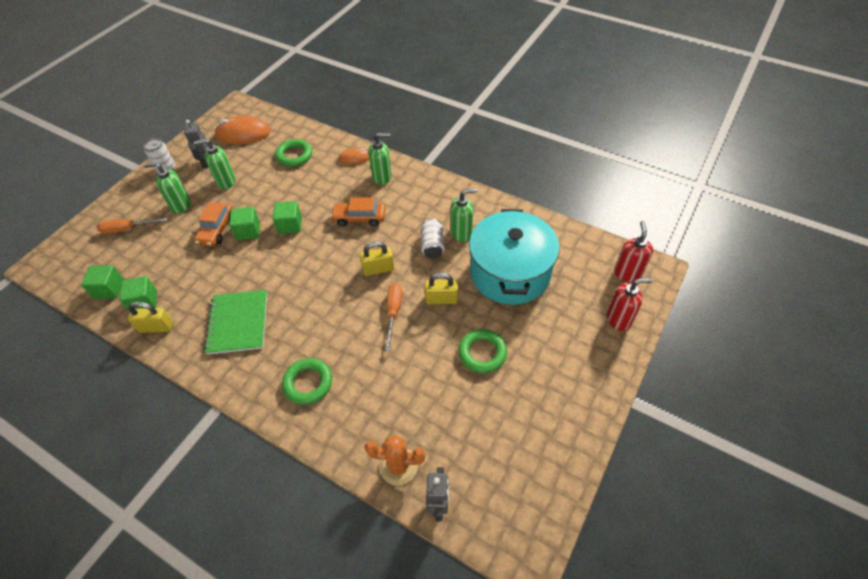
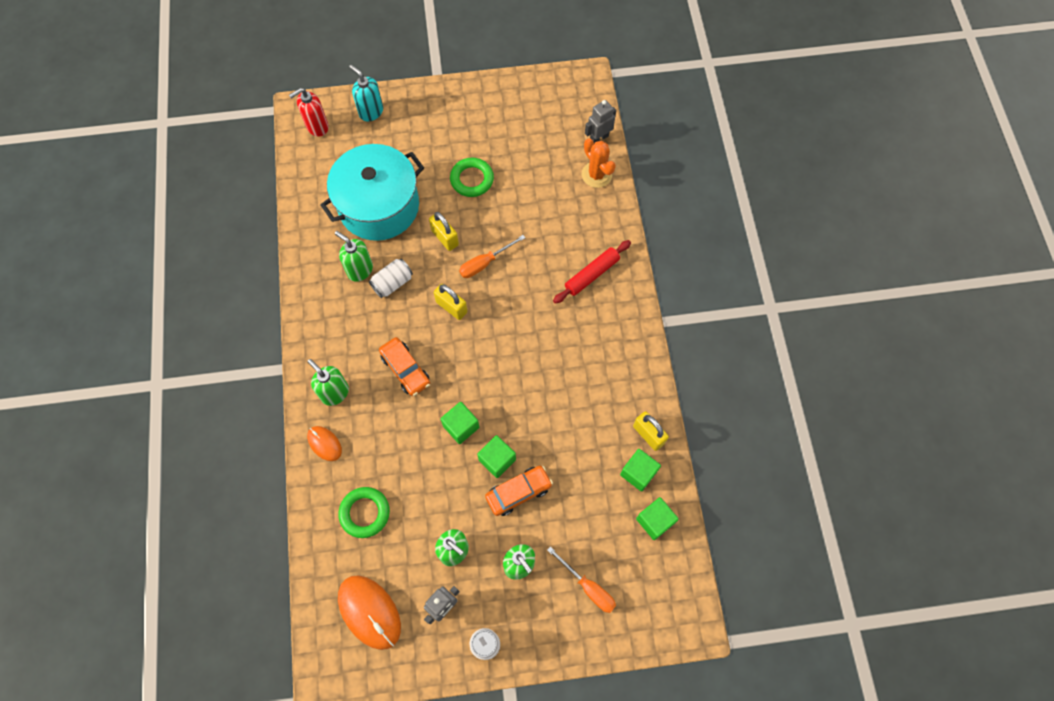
camera: 130 degrees left, 15 degrees up
green notebook [204,290,267,355] -> none
green ring [282,358,332,405] -> red rolling pin [553,240,631,304]
red soap dispenser [607,278,653,331] -> turquoise soap dispenser [349,65,383,121]

